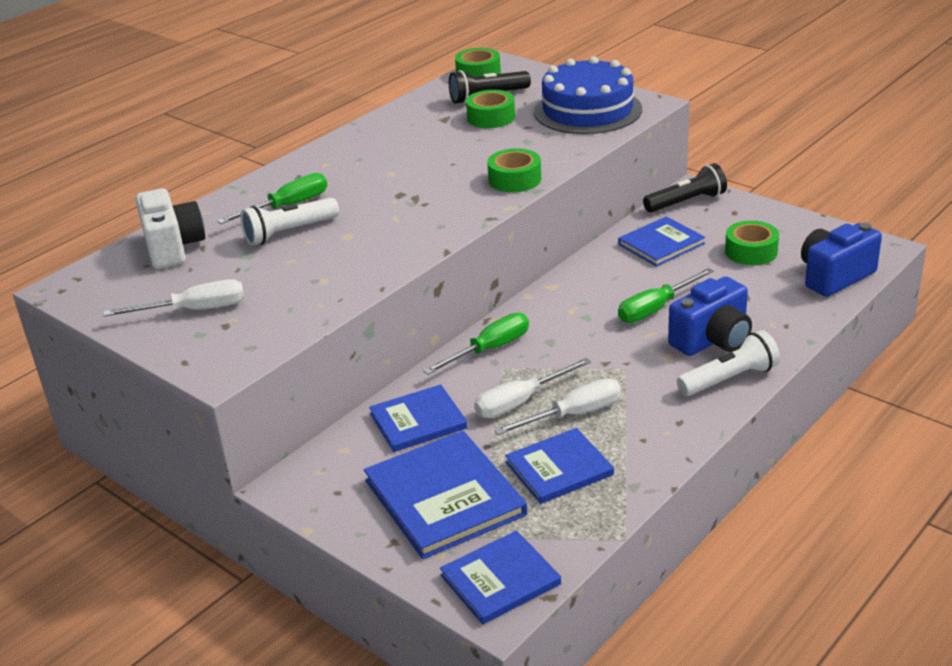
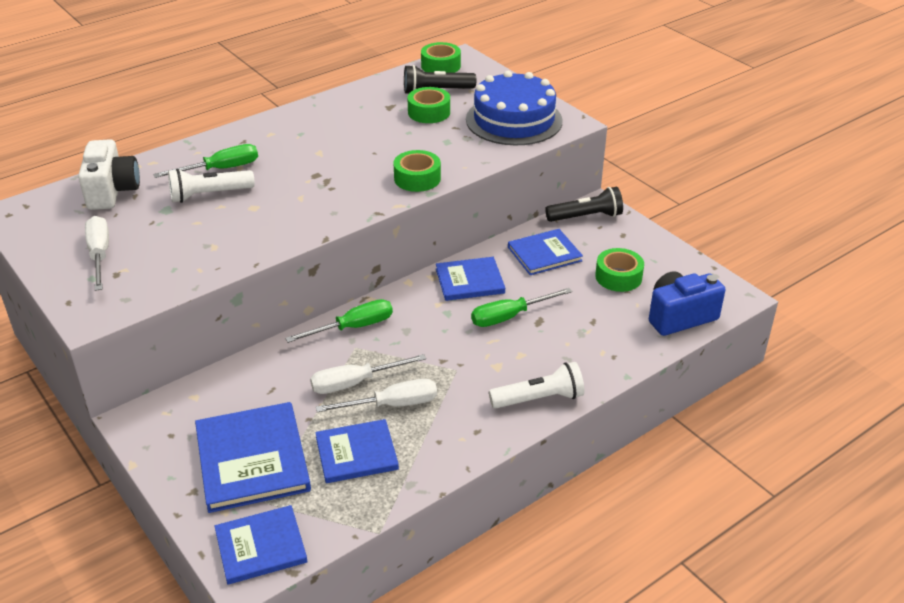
camera: 10 degrees right, 5 degrees up
white screwdriver [104,279,244,317] -> white screwdriver turned 105 degrees counterclockwise [85,216,109,291]
blue book [369,384,468,452] -> blue book moved to [436,257,505,301]
blue camera [668,276,752,356] -> none

